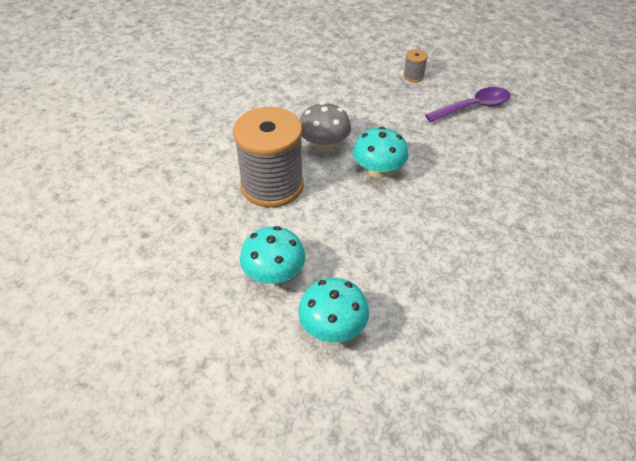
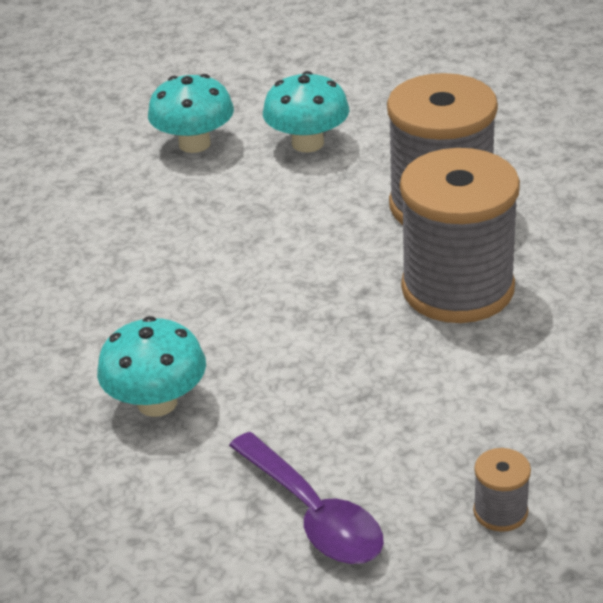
camera: 140 degrees right, 10 degrees down
grey mushroom [300,102,351,152] -> grey spool [400,148,520,323]
turquoise mushroom [353,126,409,178] -> turquoise mushroom moved to [97,316,206,417]
purple spoon [425,87,510,122] -> purple spoon turned 60 degrees counterclockwise [229,432,384,564]

